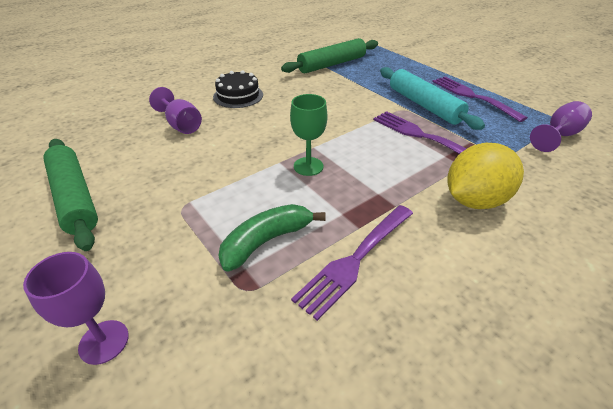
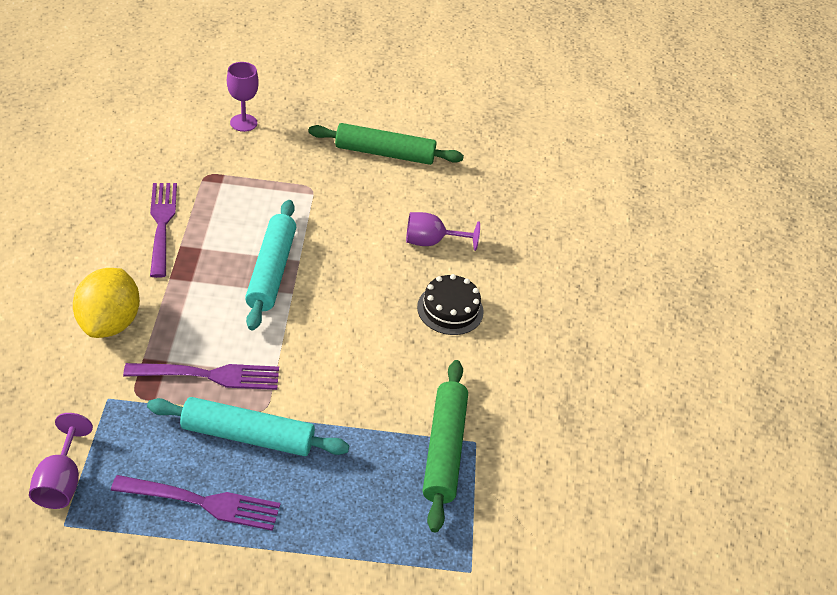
camera: 125 degrees right, 5 degrees up
green banana [218,204,326,271] -> none
green goblet [290,94,328,176] -> turquoise rolling pin [245,200,296,330]

